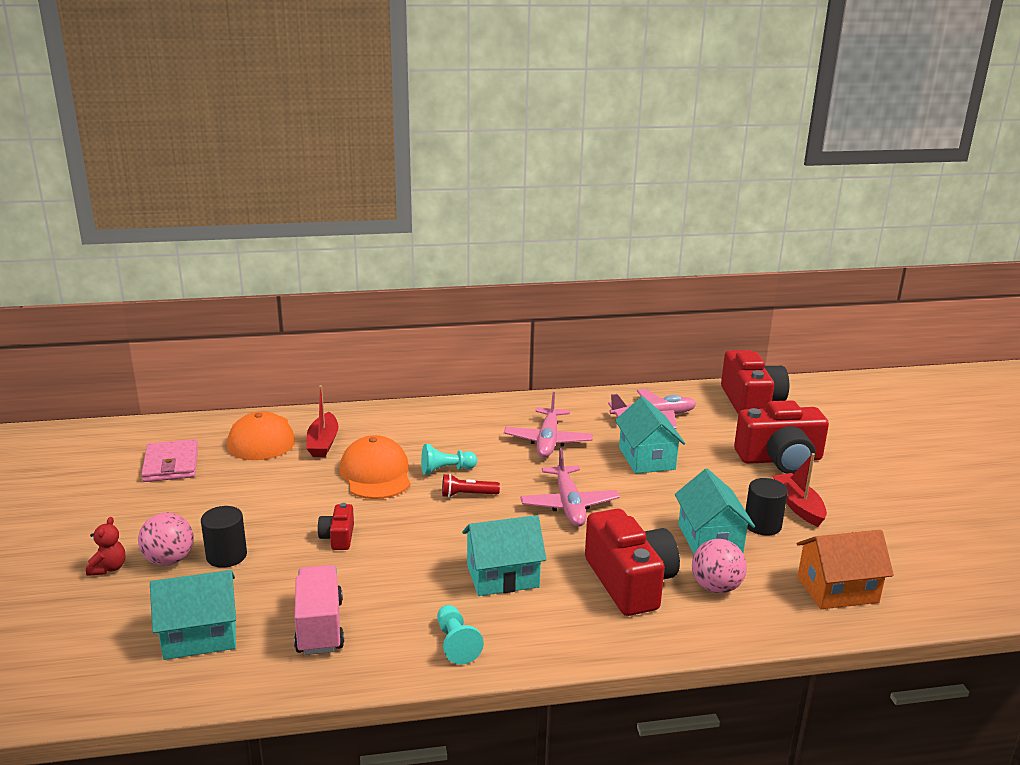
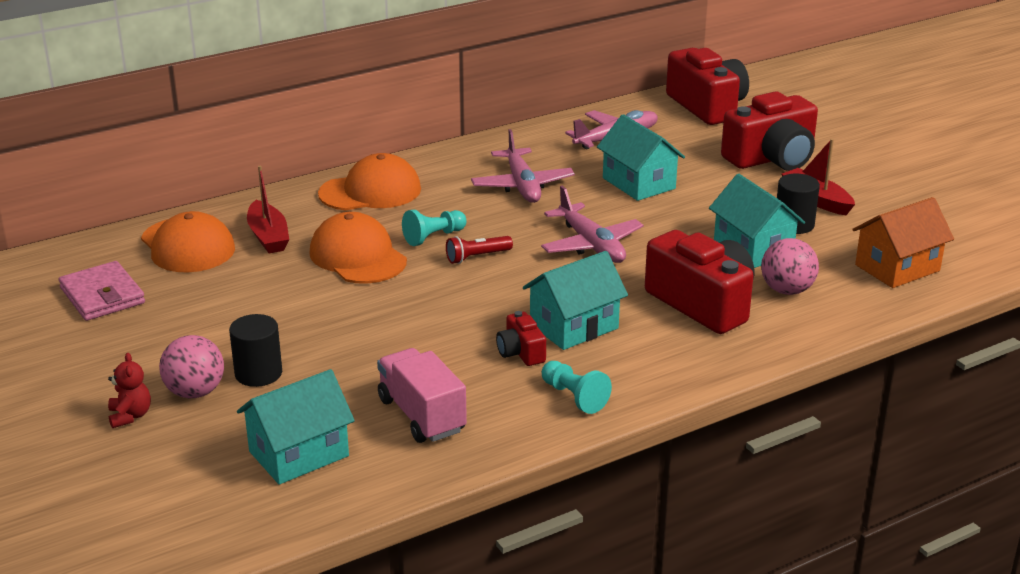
camera: 20 degrees left, 5 degrees up
red camera [318,503,354,550] -> red camera moved to [496,311,546,366]
none -> orange cap [318,153,421,211]

